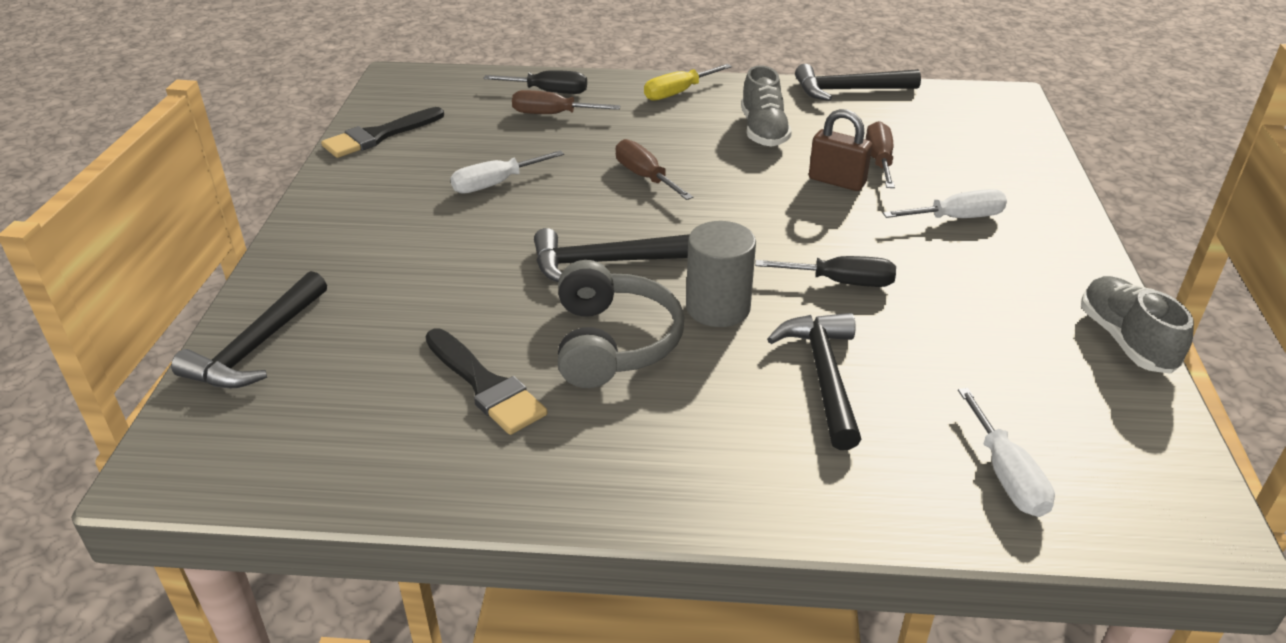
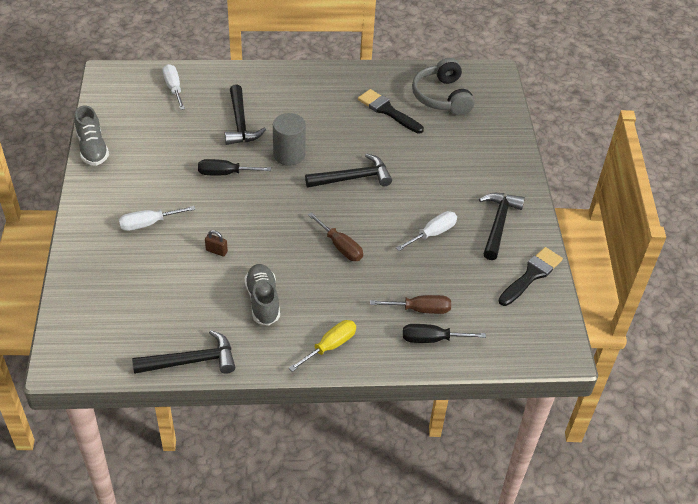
camera: 170 degrees right, 10 degrees up
black hammer [171,271,327,388] -> black hammer moved to [479,193,525,260]
grey headphones [558,260,684,388] -> grey headphones moved to [412,58,475,115]
brown padlock [809,109,872,191] -> brown padlock [205,230,228,256], size x0.59
brown screwdriver [866,121,895,188] -> none

